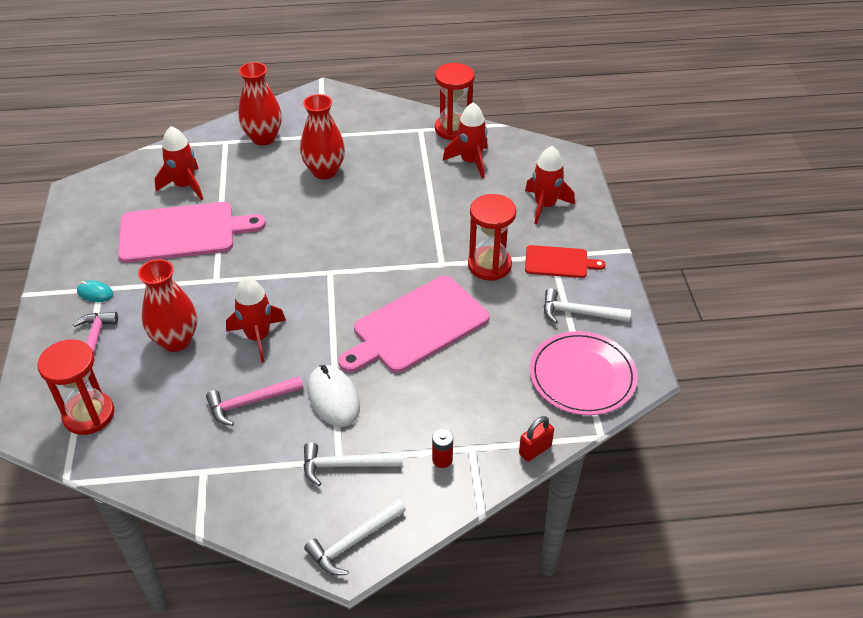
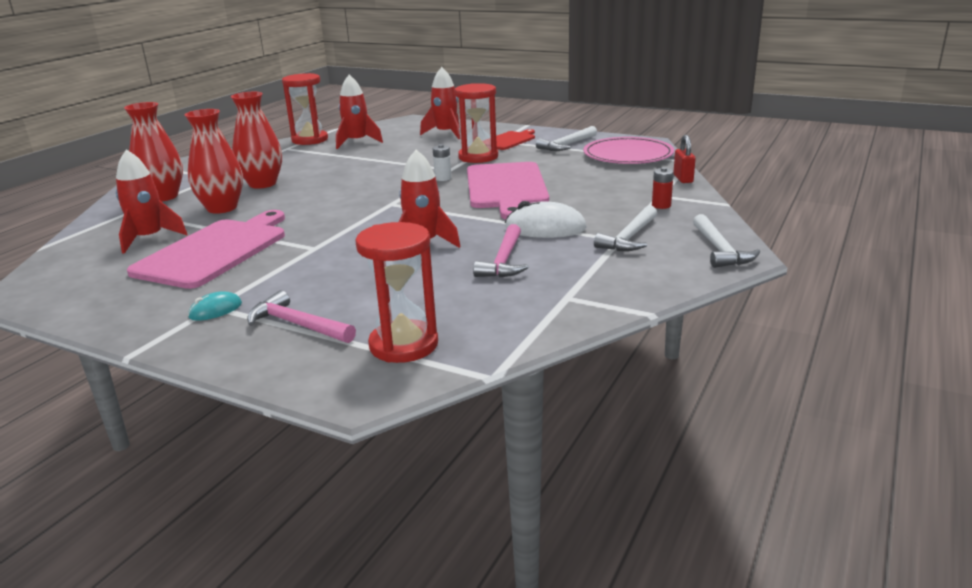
camera: 55 degrees left, 20 degrees down
red vase [138,259,197,352] -> red vase moved to [185,109,243,214]
none -> white battery [433,144,451,181]

